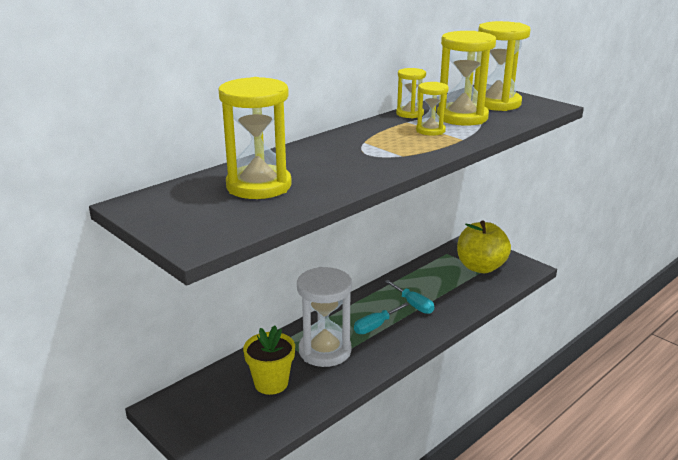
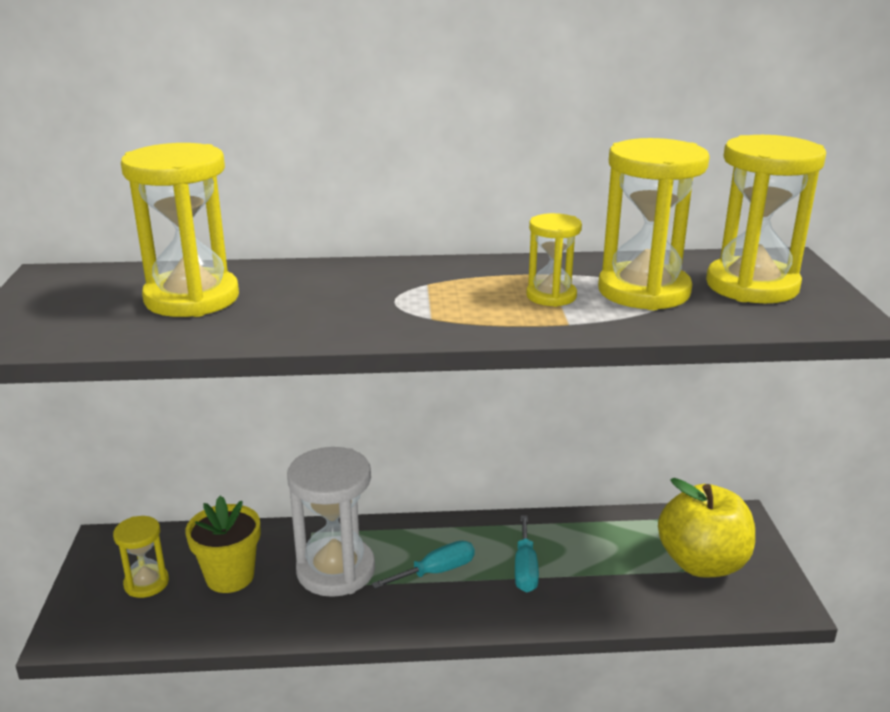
camera: 40 degrees right, 0 degrees up
turquoise screwdriver [354,303,409,334] -> turquoise screwdriver turned 150 degrees clockwise [372,541,475,589]
yellow hourglass [396,68,426,118] -> yellow hourglass moved to [113,516,169,598]

